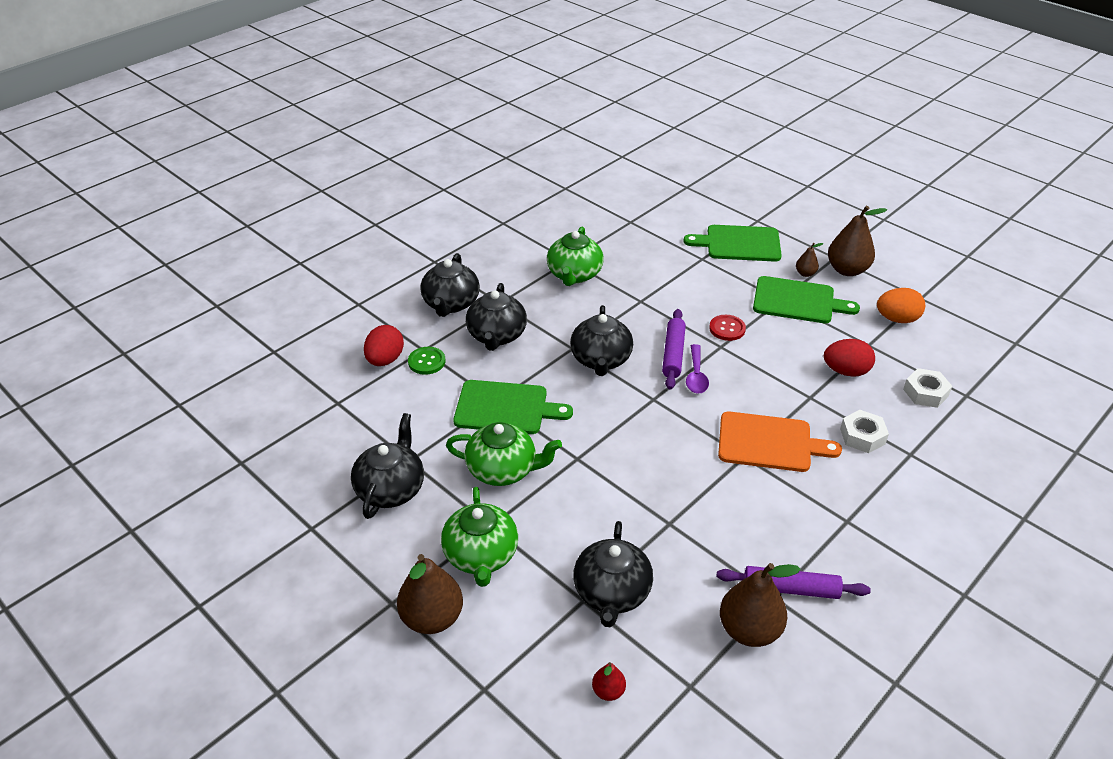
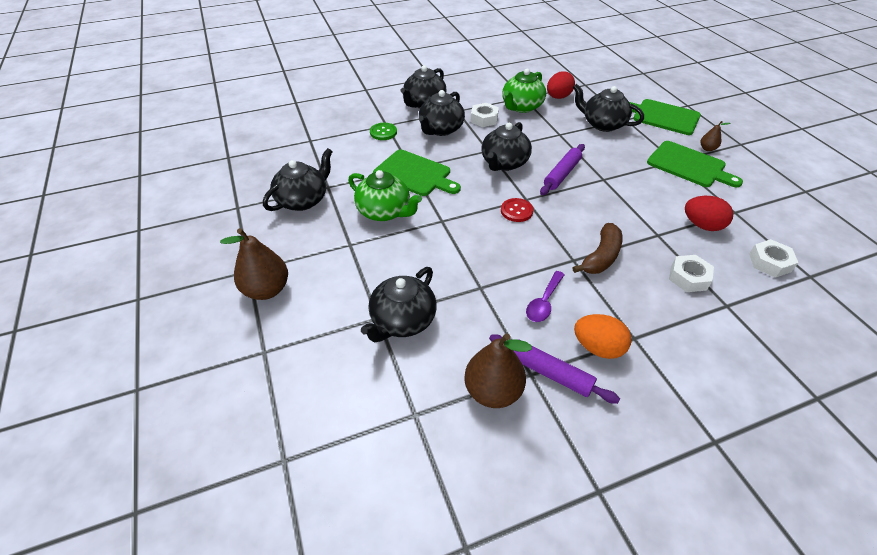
camera: 25 degrees right, 5 degrees up
red egg [364,325,404,366] -> red egg moved to [547,71,575,99]
green teapot [441,487,518,587] -> none
red pear [592,662,626,701] -> none
purple spoon [686,344,709,394] -> purple spoon moved to [526,271,565,322]
red button [709,315,746,341] -> red button moved to [501,198,533,222]
orange cutting board [718,412,842,472] -> brown banana [572,223,623,274]
brown pear [828,206,887,276] -> none
orange egg [877,288,925,323] -> orange egg moved to [574,314,632,359]
none -> white nut [471,103,499,127]
none -> black teapot [573,84,644,132]

